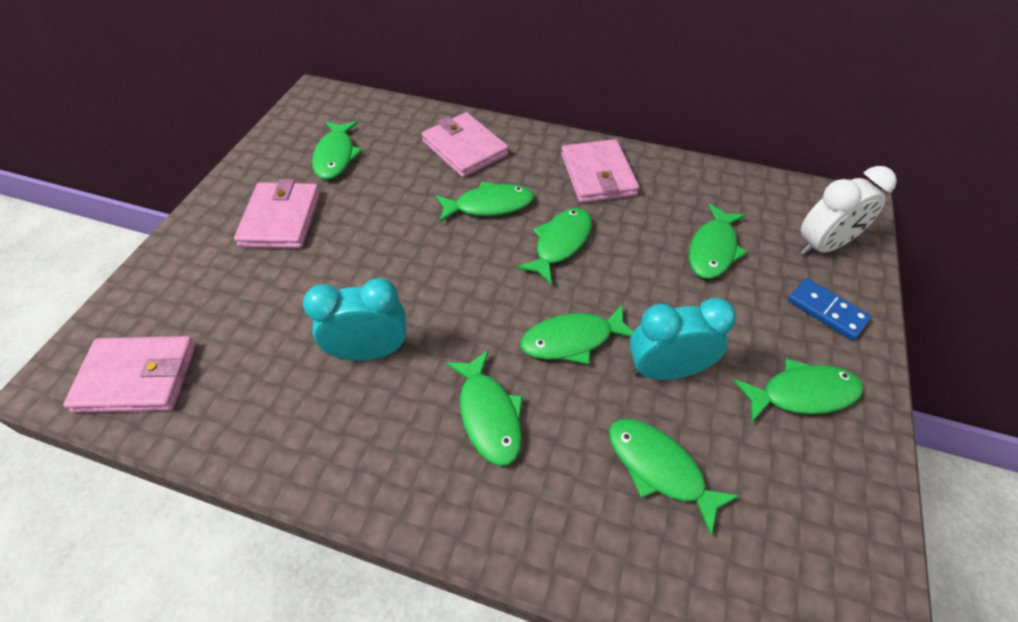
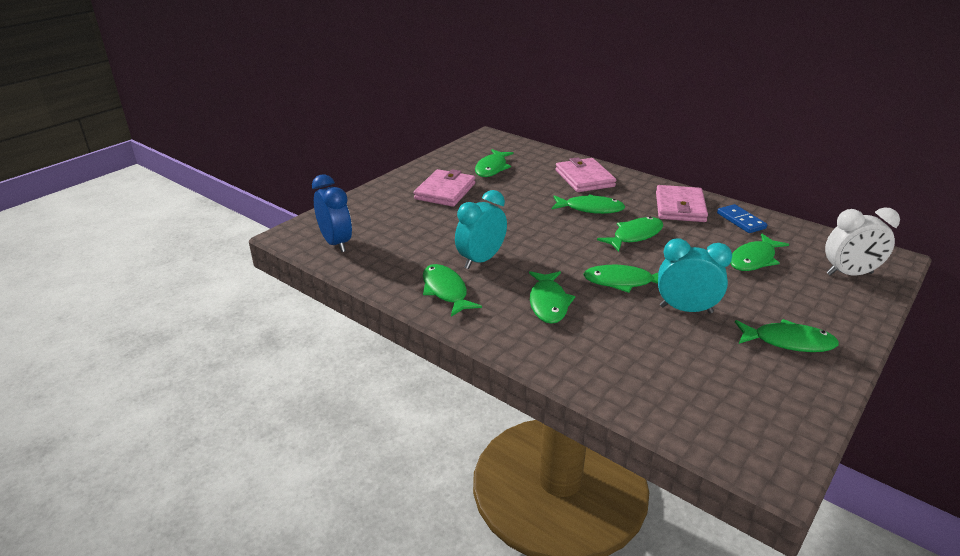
camera: 20 degrees right, 20 degrees down
pink wallet [63,336,196,413] -> blue clock [312,174,352,252]
turquoise clock [303,278,406,361] -> turquoise clock turned 60 degrees counterclockwise [455,190,507,269]
green fish [609,419,740,536] -> green fish moved to [423,264,482,317]
blue domino [788,278,872,340] -> blue domino moved to [717,204,767,233]

